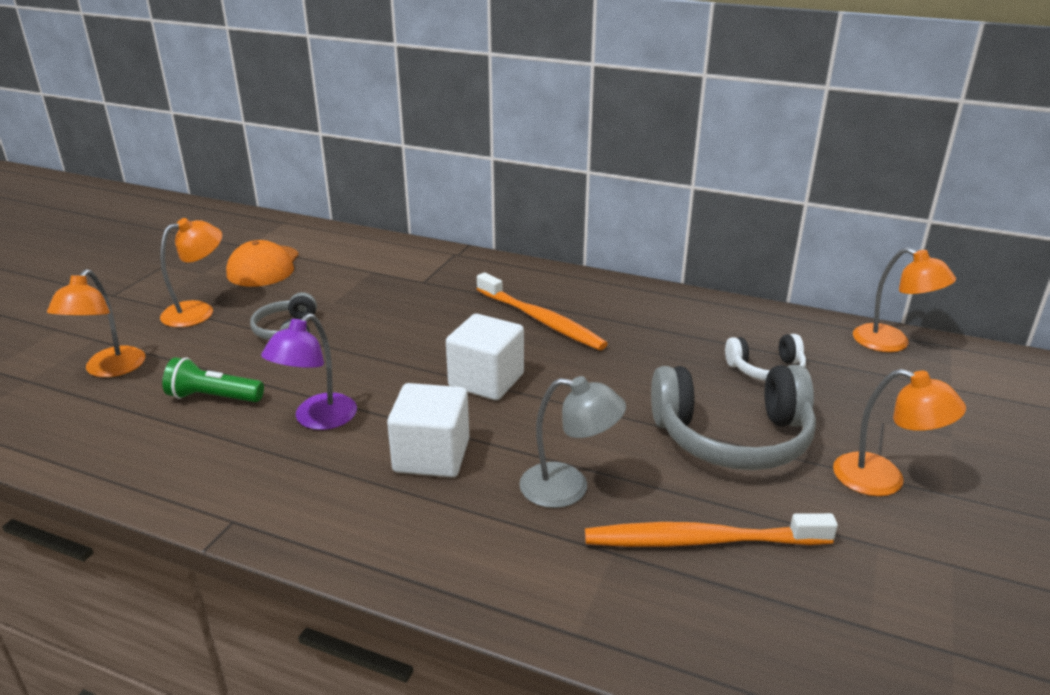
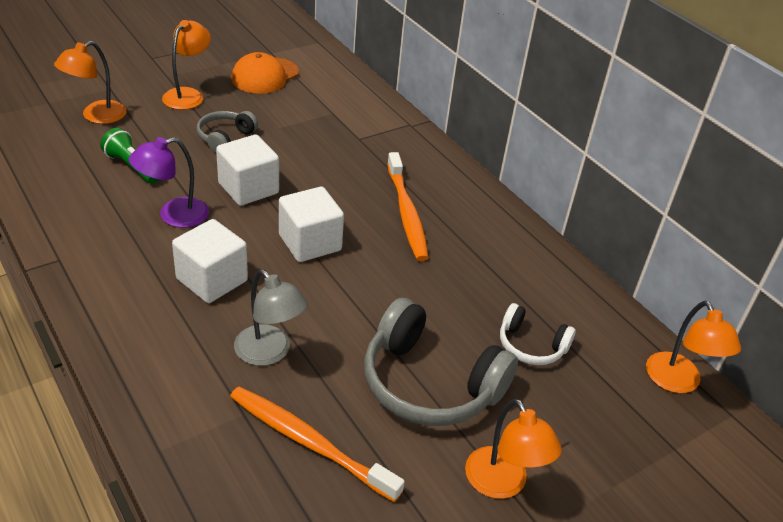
camera: 30 degrees right, 10 degrees up
orange lamp [160,218,222,327] -> orange lamp turned 60 degrees counterclockwise [162,20,211,110]
none -> white cube [216,135,279,206]

